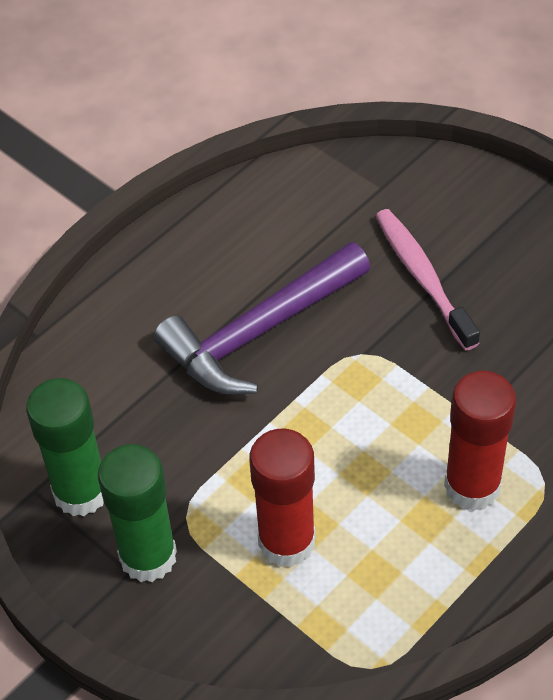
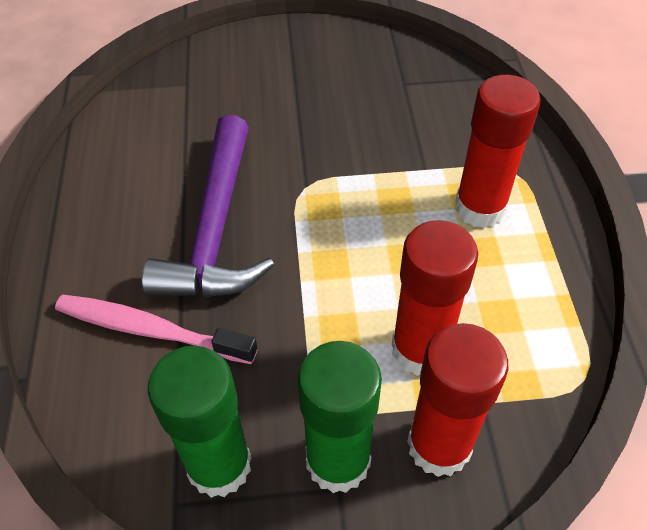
camera: 50 degrees left, 0 degrees up
pink toothbrush [376,209,480,351] -> pink toothbrush moved to [55,294,258,364]
none -> red glue stick [407,323,508,477]

